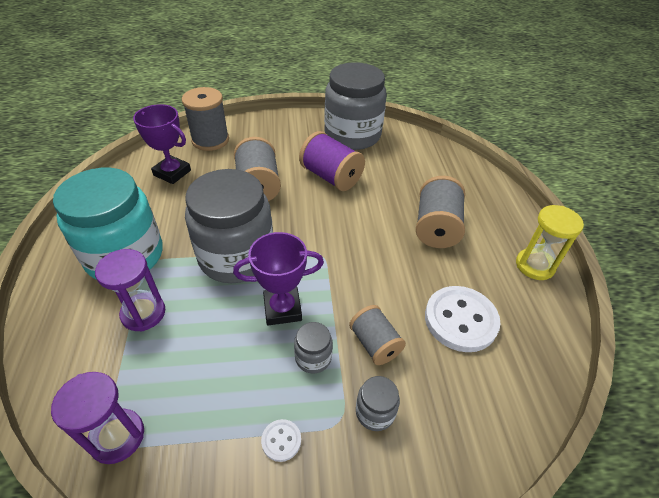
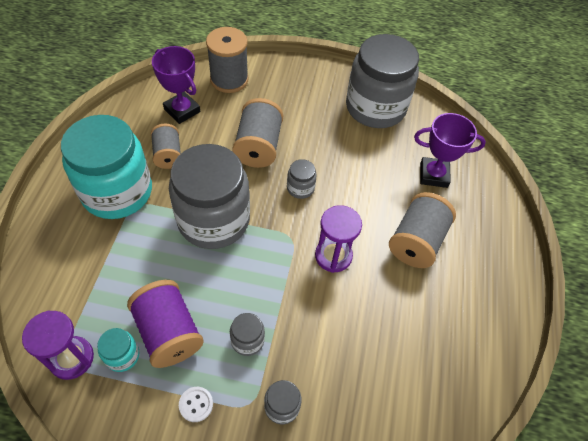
camera: 15 degrees right, 10 degrees up
purple hourglass [95,249,165,332] -> purple hourglass moved to [315,205,362,273]
purple trophy [233,232,324,326] -> purple trophy moved to [414,113,486,188]
purple spool [299,131,365,191] -> purple spool moved to [127,280,204,368]
grey spool [349,305,406,365] -> grey spool moved to [151,123,181,169]
white button [425,286,500,352] -> none
yellow hourglass [516,205,584,280] -> none
none -> turquoise jar [97,328,139,372]
none -> grey jar [287,159,317,199]

